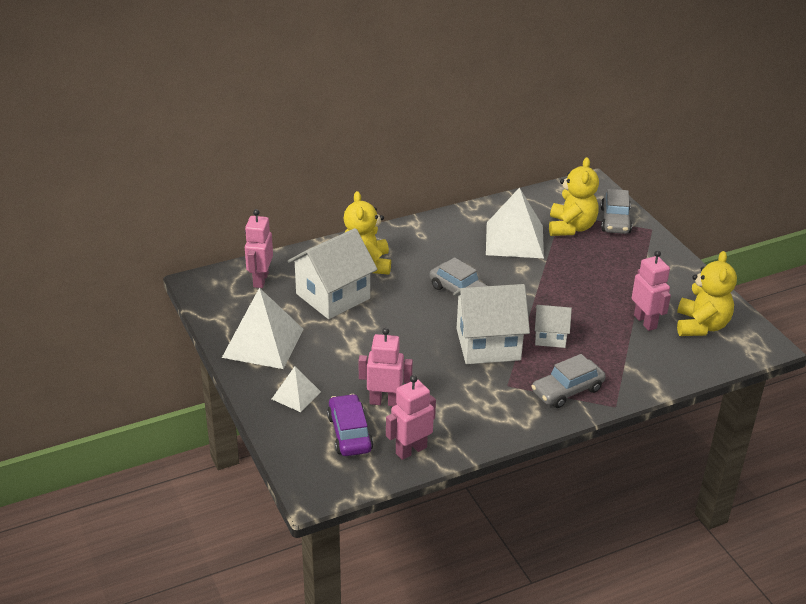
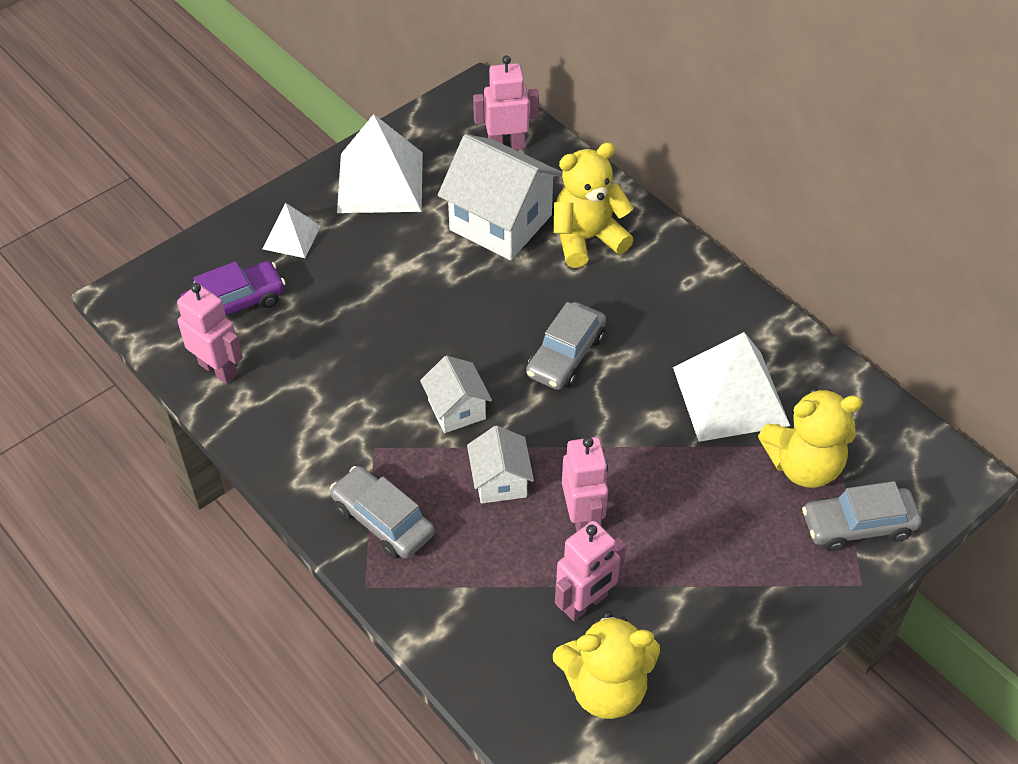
camera: 75 degrees right, 15 degrees up
pink robot [359,328,413,406] -> pink robot moved to [562,437,608,532]
white house [453,284,530,364] -> white house [420,355,492,433], size x0.54

